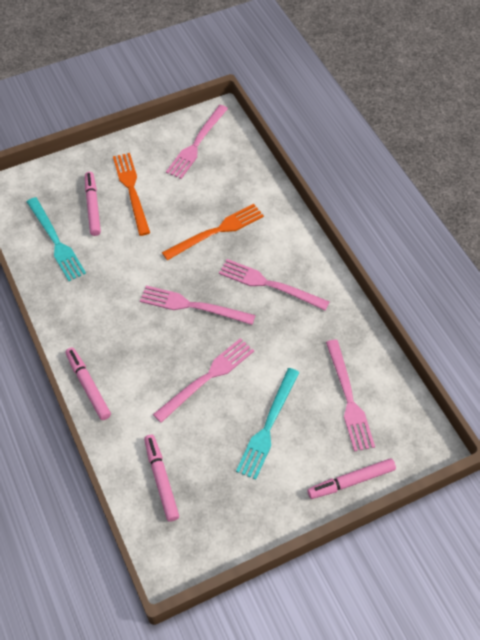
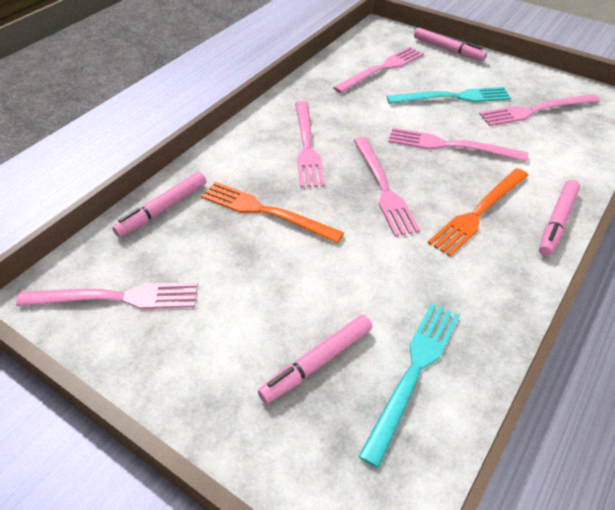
camera: 120 degrees left, 10 degrees down
orange fork [113,153,150,236] -> orange fork moved to [428,168,529,257]
pink marker [144,435,179,522] -> pink marker moved to [112,172,206,237]
none -> pink fork [479,94,600,126]

